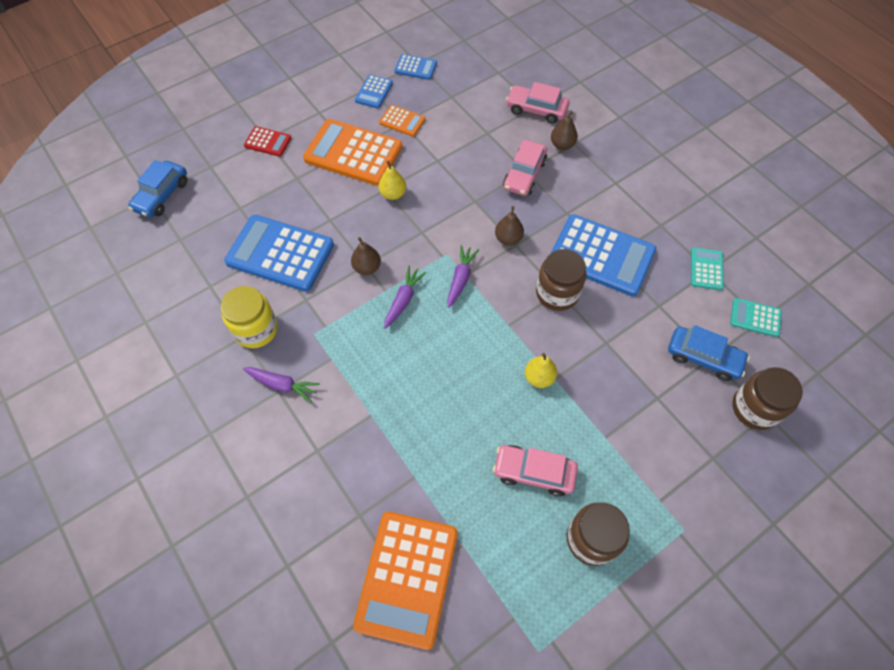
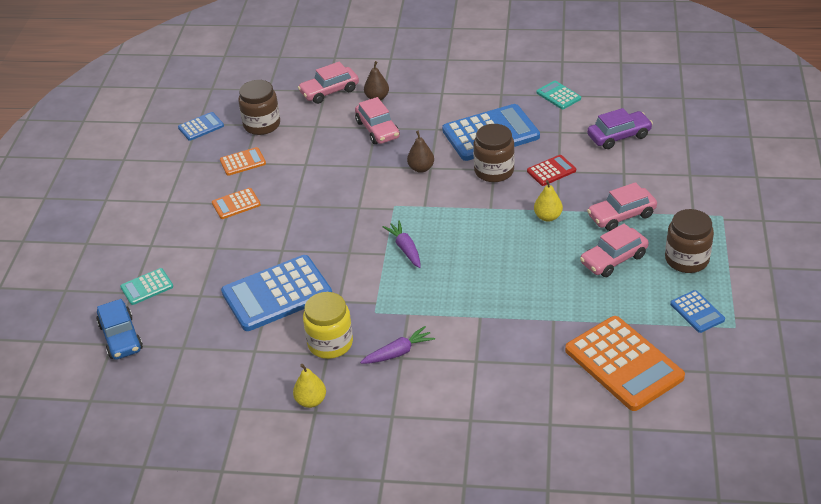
camera: 45 degrees left, 20 degrees down
red calculator [244,126,291,157] -> red calculator moved to [527,155,576,186]
orange calculator [303,119,402,186] -> orange calculator [212,188,261,219], size x0.48
brown pear [351,237,381,275] -> none
blue calculator [355,75,393,108] -> blue calculator moved to [670,290,725,333]
yellow pear [379,160,406,200] -> yellow pear moved to [293,364,326,408]
purple carrot [447,245,479,308] -> none
blue car [668,325,750,381] -> purple car [587,108,653,149]
turquoise calculator [730,298,782,337] -> turquoise calculator moved to [120,268,173,305]
brown jar [732,367,803,430] -> brown jar moved to [238,80,280,135]
none -> pink car [587,182,657,231]

